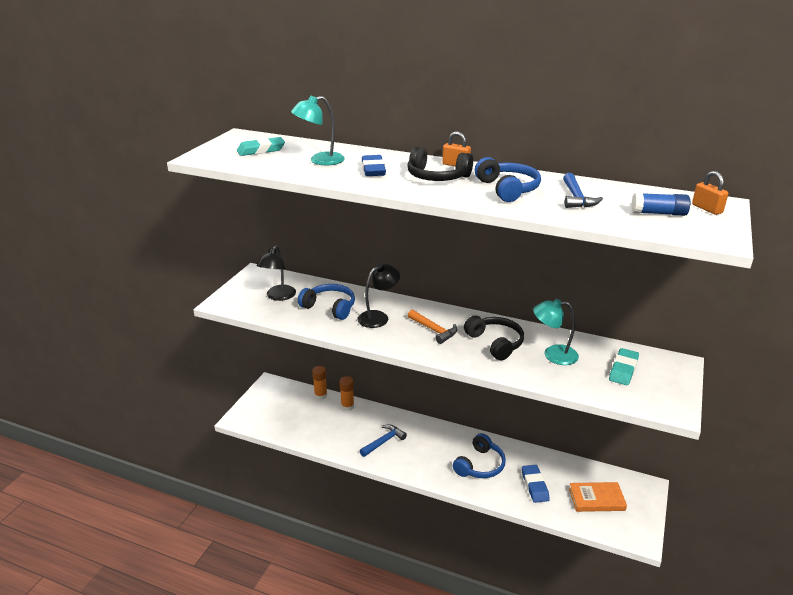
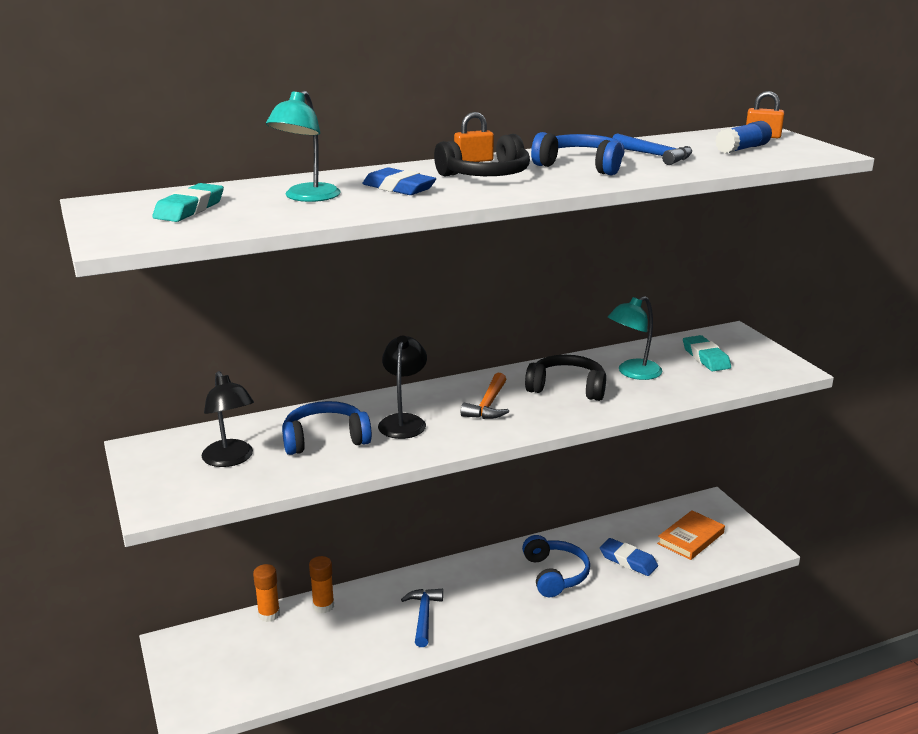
camera: 45 degrees left, 5 degrees down
orange hammer [408,310,458,344] -> orange hammer turned 105 degrees clockwise [461,373,509,419]

